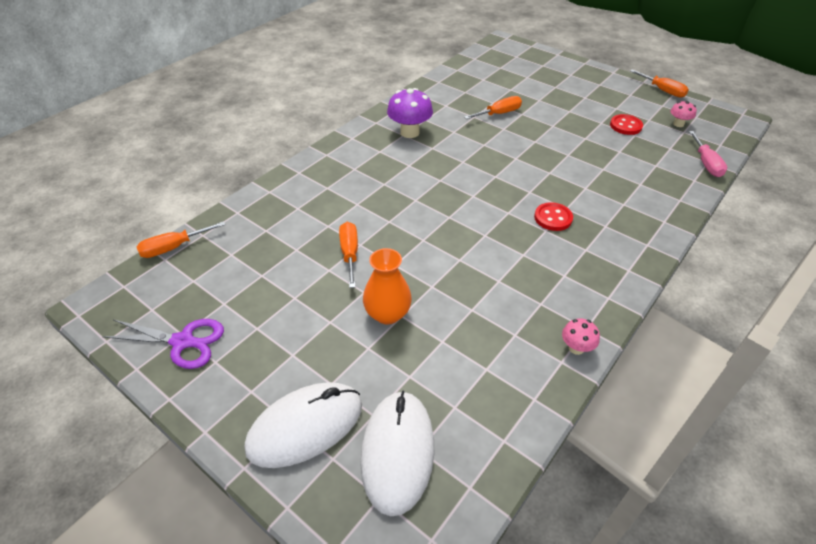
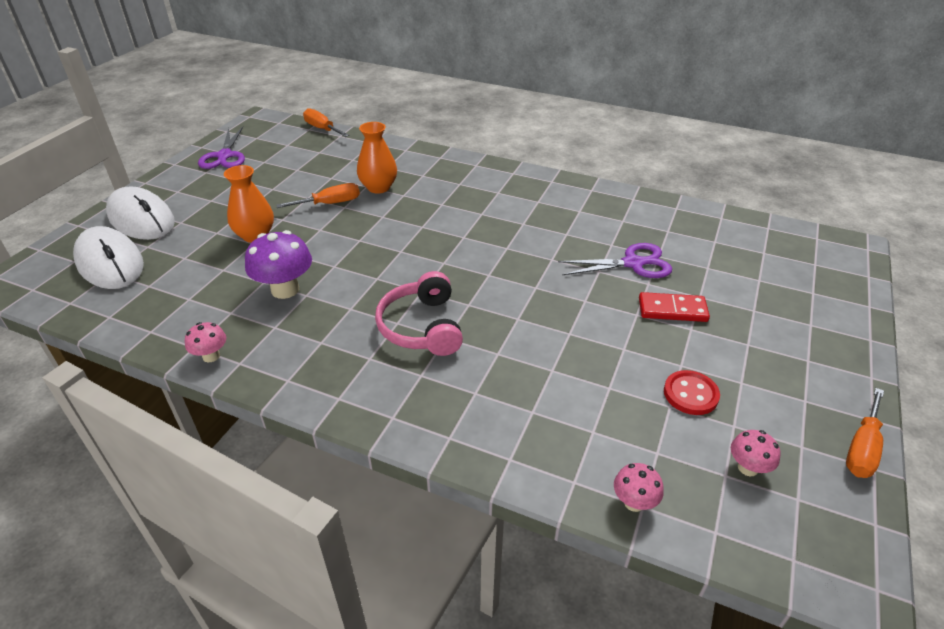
camera: 75 degrees right, 5 degrees down
white mouse [360,391,434,516] -> white mouse turned 60 degrees clockwise [73,226,144,289]
purple mushroom [387,88,433,138] -> purple mushroom moved to [245,230,312,299]
orange screwdriver [464,96,522,119] -> purple scissors [558,243,672,278]
red button [534,202,573,231] -> pink headphones [375,271,463,356]
pink screwdriver [689,131,727,177] -> pink mushroom [614,463,663,512]
none -> orange vase [357,122,397,194]
none -> red domino [639,292,710,322]

